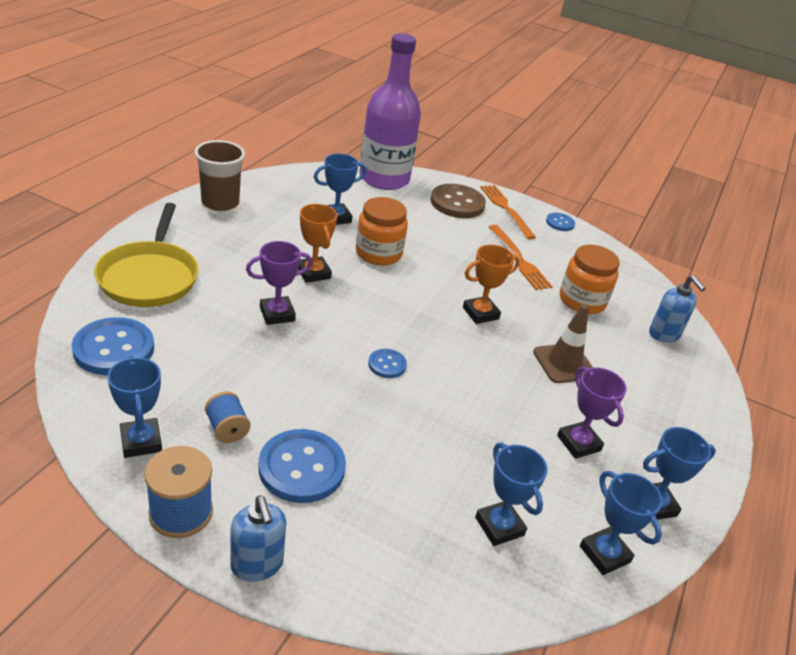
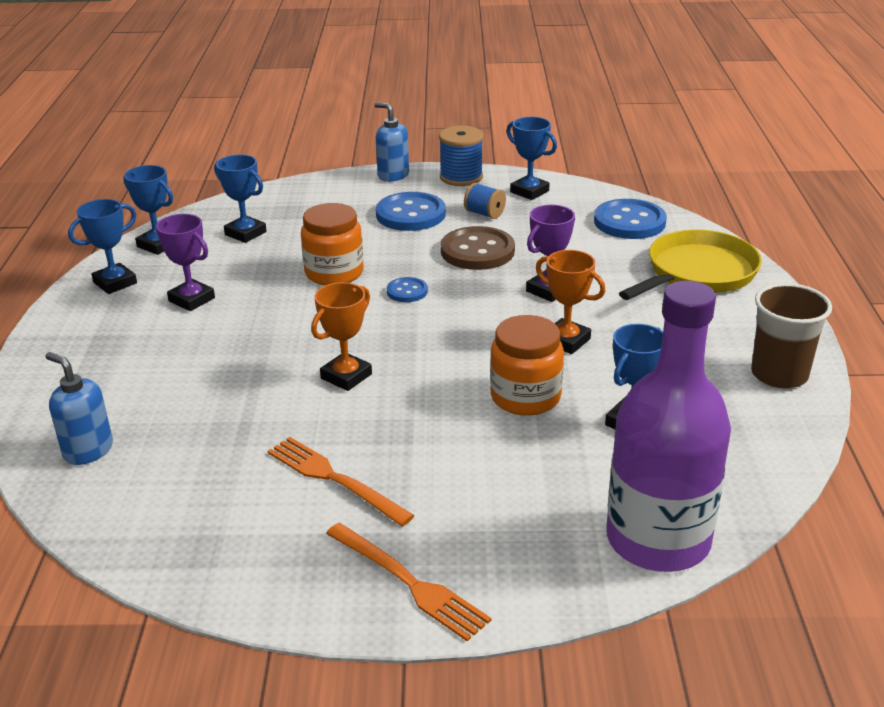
camera: 160 degrees right, 5 degrees down
yellow pan [94,203,199,307] -> yellow pan turned 75 degrees clockwise [619,229,762,300]
brown button [430,184,486,218] -> brown button moved to [441,226,515,270]
brown traffic cone [533,304,593,383] -> none
blue button [546,213,575,231] -> none
orange jar [560,245,620,314] -> orange jar moved to [301,203,364,285]

